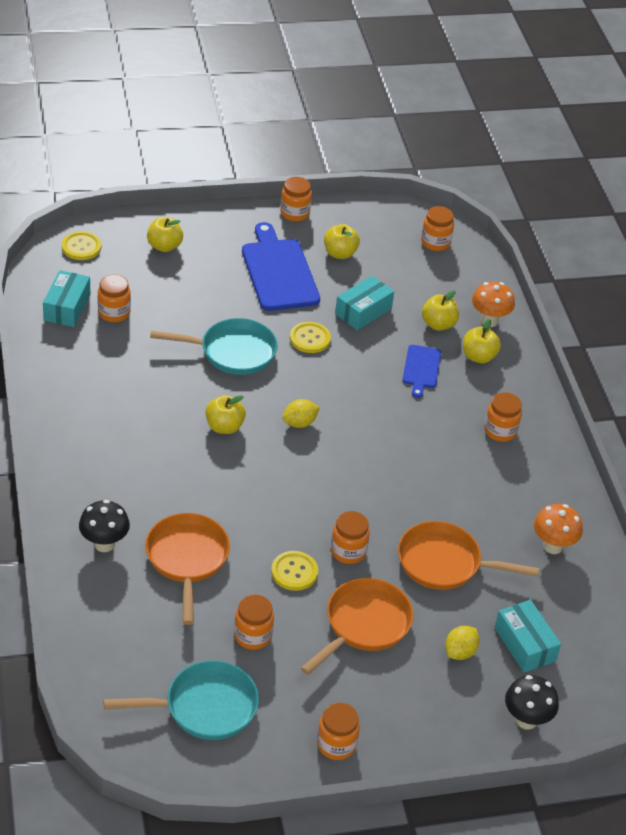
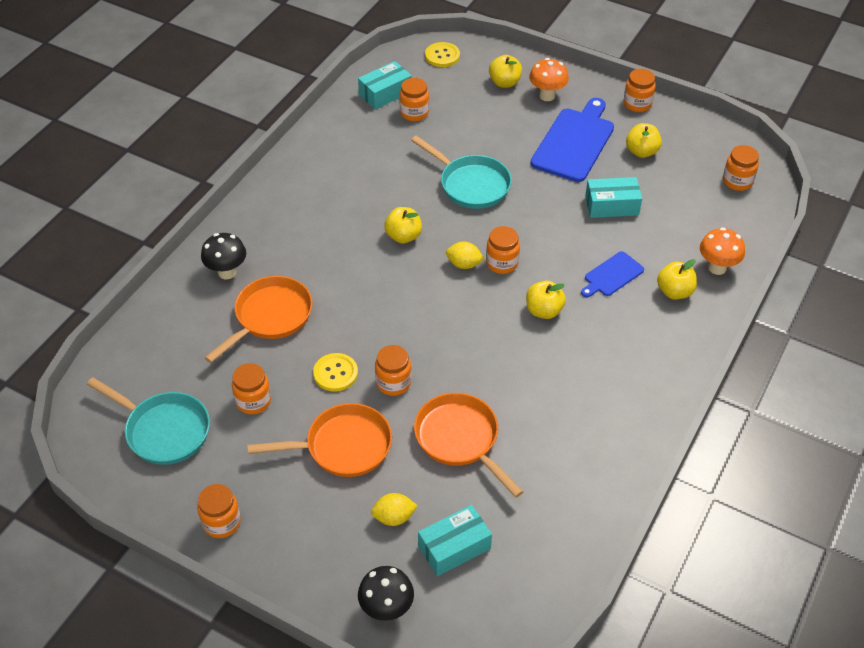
camera: 45 degrees right, 5 degrees up
yellow button [290,322,331,353] -> none
yellow apple [422,290,459,331] -> yellow apple moved to [526,281,566,319]
orange jar [484,392,522,442] -> orange jar moved to [486,226,520,274]
turquoise box [494,600,561,673] -> turquoise box turned 45 degrees clockwise [418,505,492,576]
orange mushroom [534,504,583,554] -> orange mushroom moved to [529,58,569,101]

